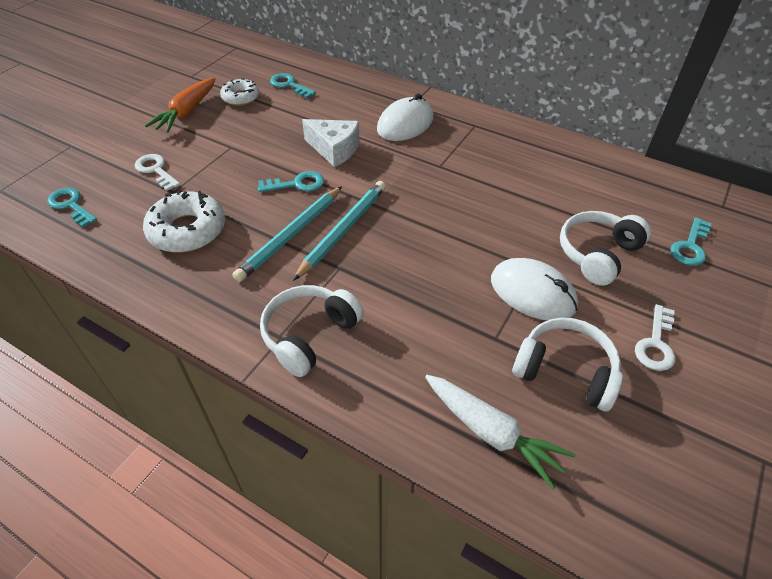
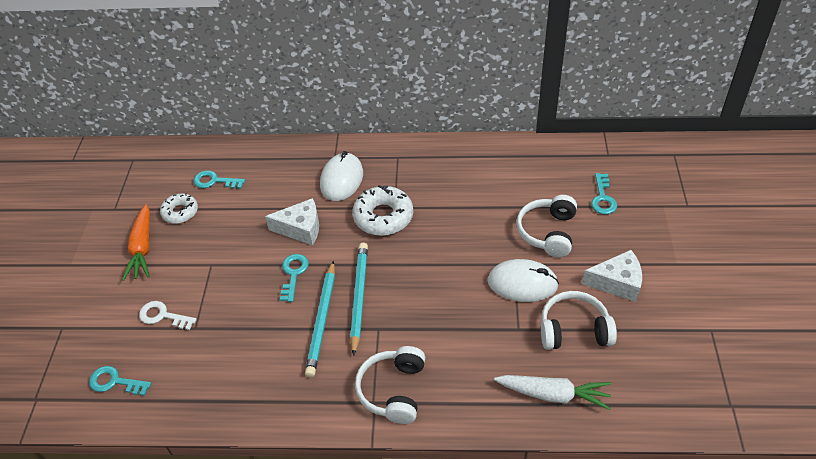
camera: 25 degrees left, 0 degrees up
white donut [143,190,225,252] -> white donut moved to [352,185,413,236]
turquoise key [258,171,324,192] -> turquoise key turned 45 degrees counterclockwise [280,254,309,302]
white key [635,304,675,371] -> white cheese [582,250,642,302]

